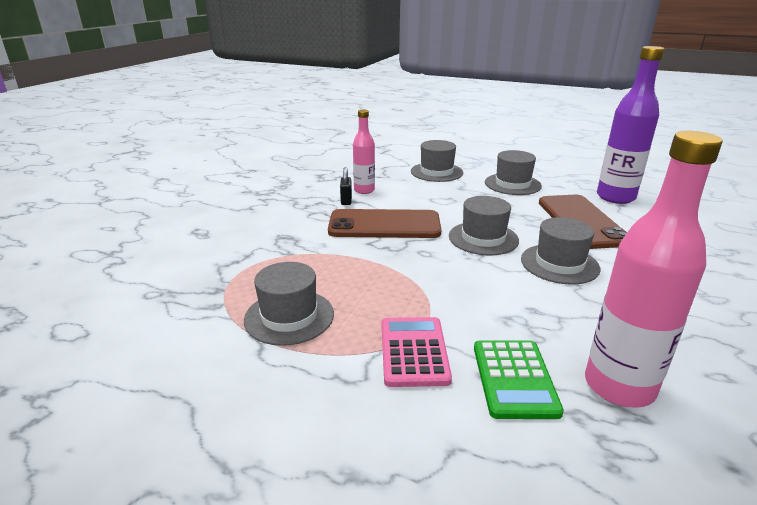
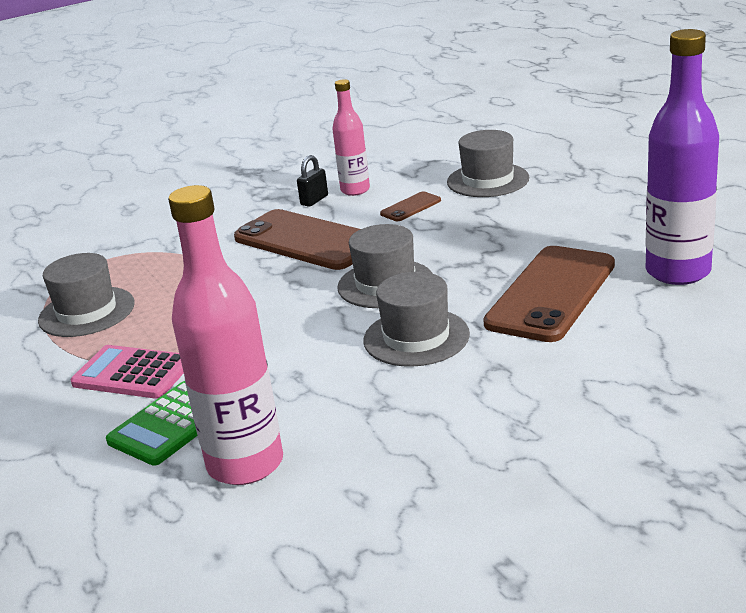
camera: 40 degrees right, 0 degrees up
pink calculator [382,317,452,387] -> pink calculator turned 105 degrees counterclockwise [71,345,184,399]
grey hat [485,150,542,195] -> none
none -> brown phone [380,192,441,221]

